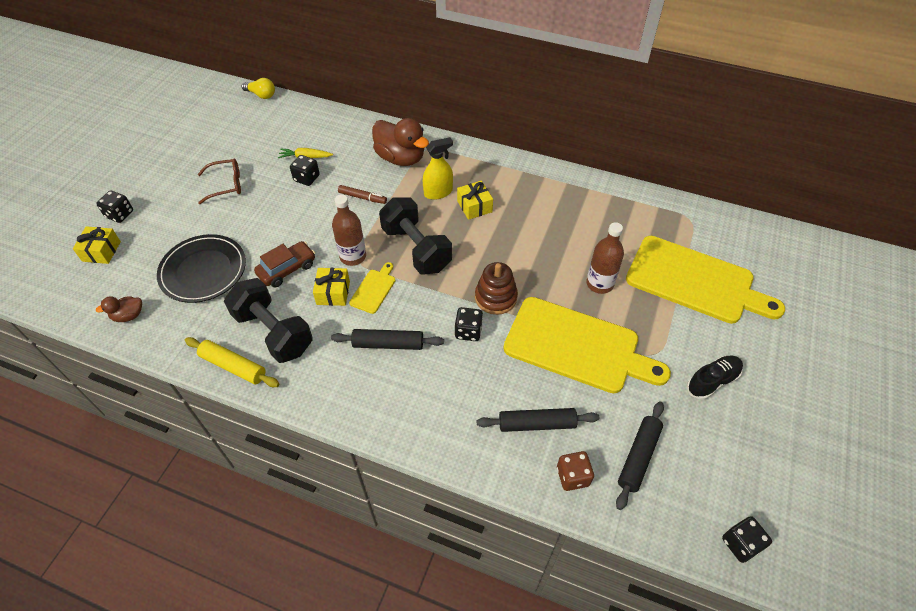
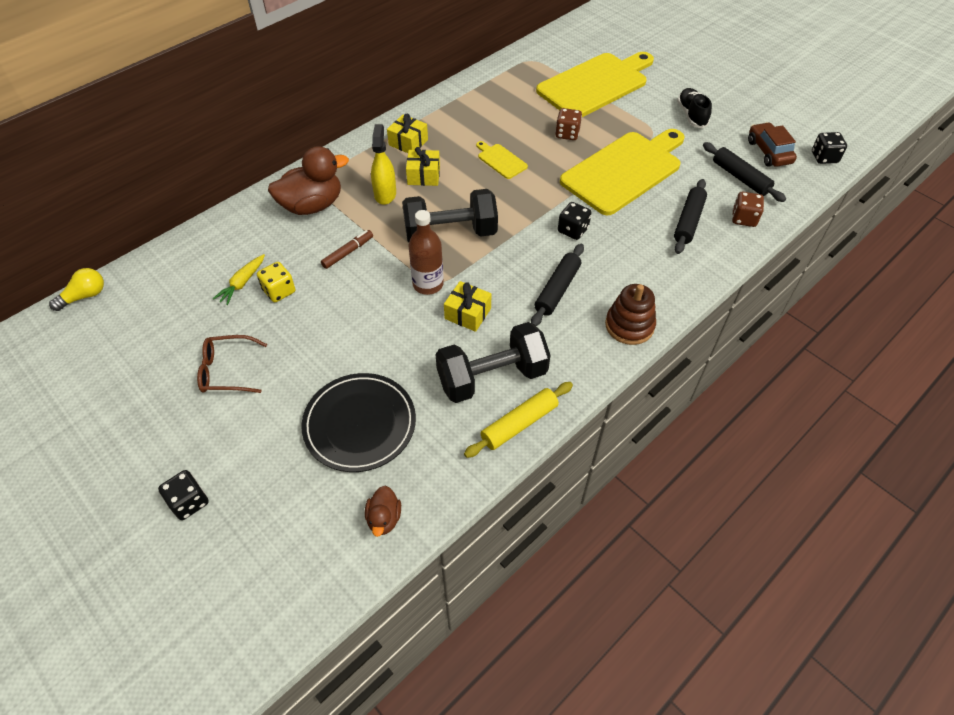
camera: 65 degrees left, 0 degrees up
yellow gift [73,226,121,264] -> yellow gift moved to [387,114,428,153]
brown glasses [198,159,241,204] -> brown glasses turned 105 degrees counterclockwise [197,335,267,393]
brown car [254,241,315,288] -> brown car moved to [748,122,797,167]
black dice [290,155,320,186] -> yellow dice [257,262,295,302]
yellow cutting board [349,262,395,314] -> yellow cutting board moved to [476,141,528,179]
brown stacking toy [475,262,518,315] -> brown stacking toy moved to [605,284,656,345]
brown bottle [586,222,624,294] -> brown dice [555,108,582,140]

